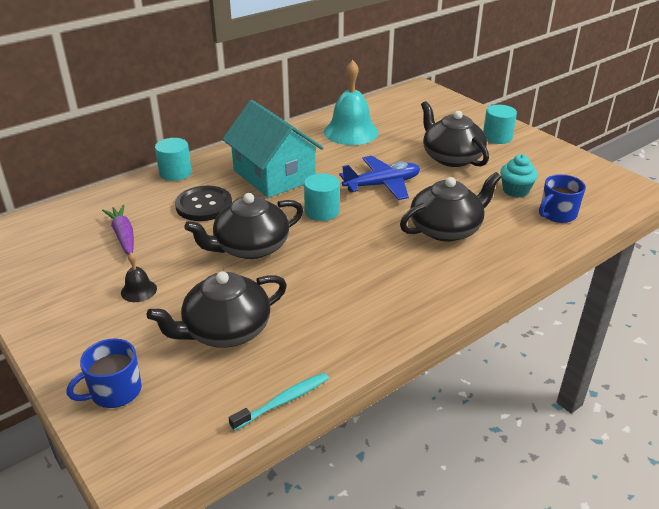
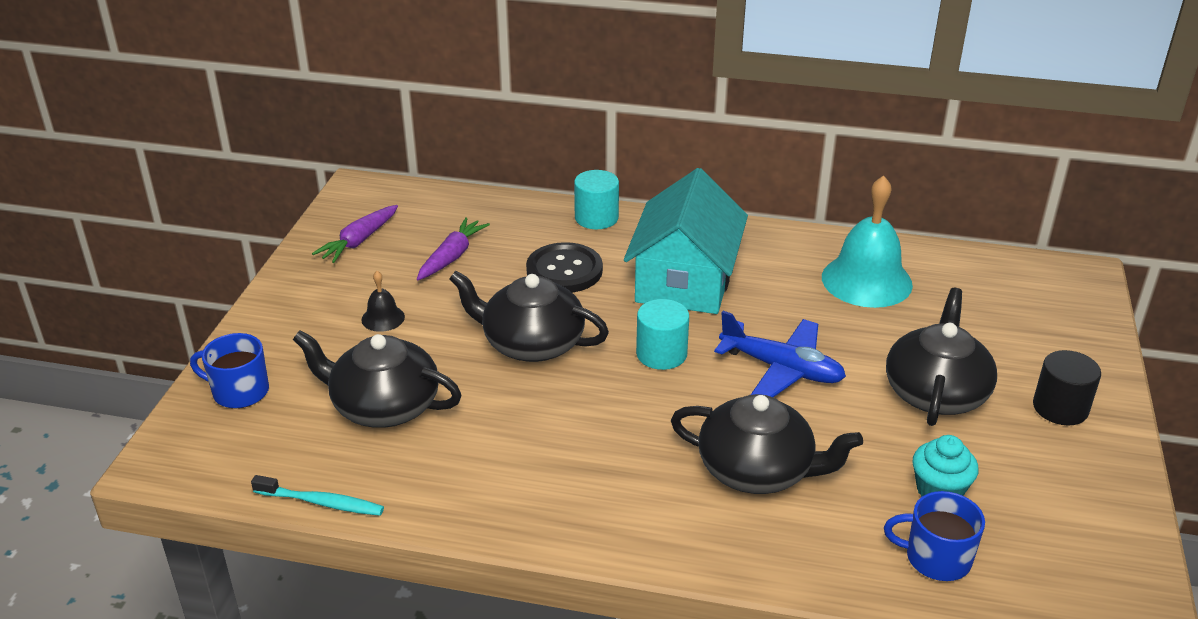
camera: 50 degrees right, 0 degrees up
turquoise cylinder [483,105,517,144] -> black cylinder [1033,350,1101,425]
none -> purple carrot [312,205,398,263]

